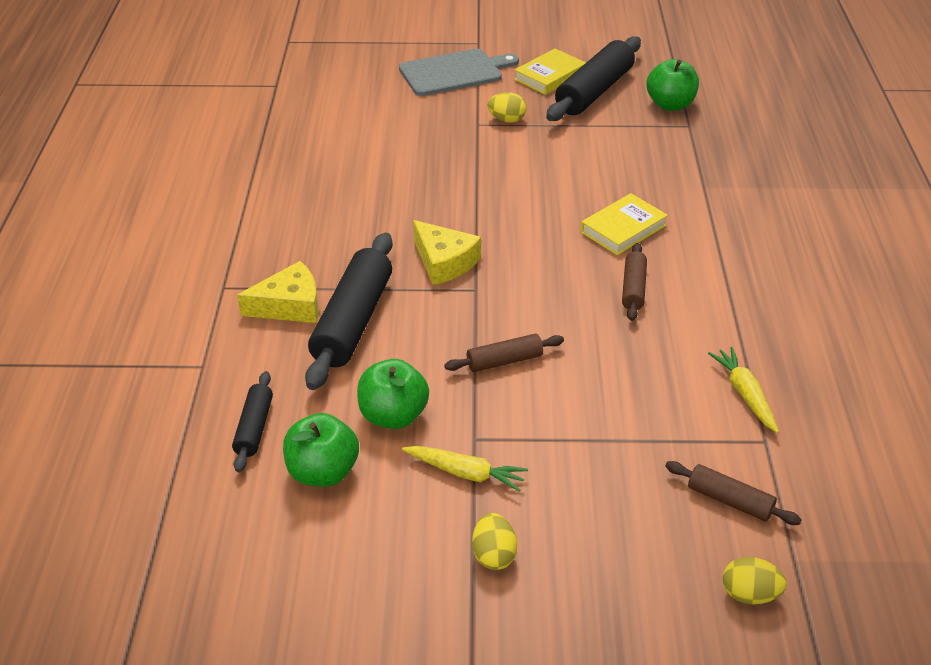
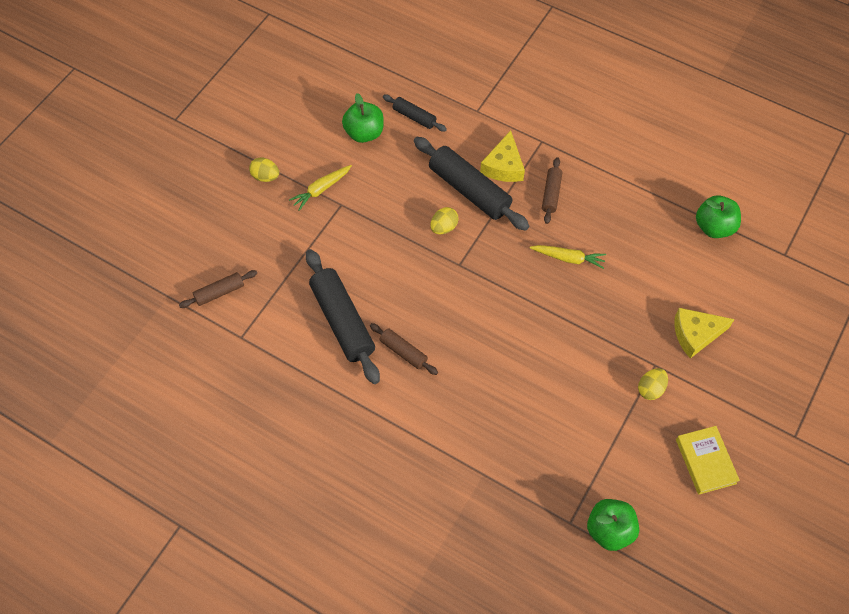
camera: 120 degrees right, 20 degrees up
green apple [357,359,429,429] -> green apple moved to [696,195,741,238]
grey cutting board [399,49,519,96] -> none
yellow cheese [413,220,481,285] -> yellow cheese moved to [674,308,735,358]
brown rolling pin [444,334,564,372] -> brown rolling pin moved to [542,157,562,224]
black rolling pin [546,36,641,121] -> black rolling pin moved to [306,249,380,384]
yellow book [581,193,668,255] -> none
yellow carrot [708,347,779,433] -> yellow carrot moved to [530,245,606,269]
yellow egg [723,557,787,604] -> yellow egg moved to [430,207,459,234]

